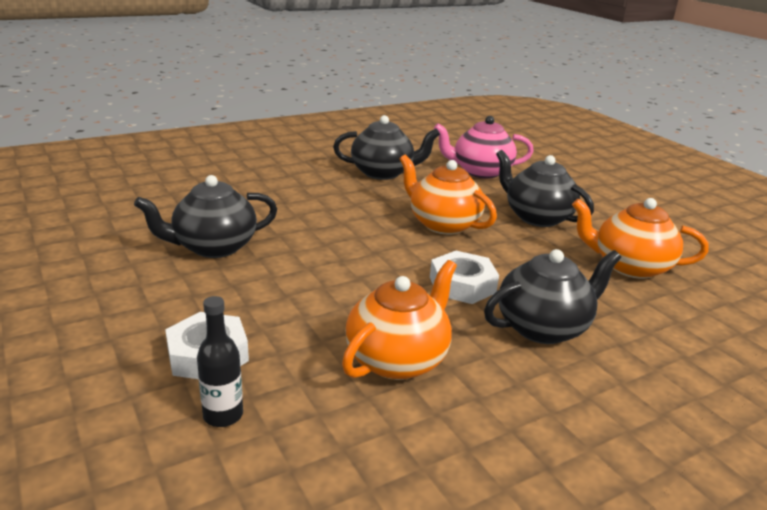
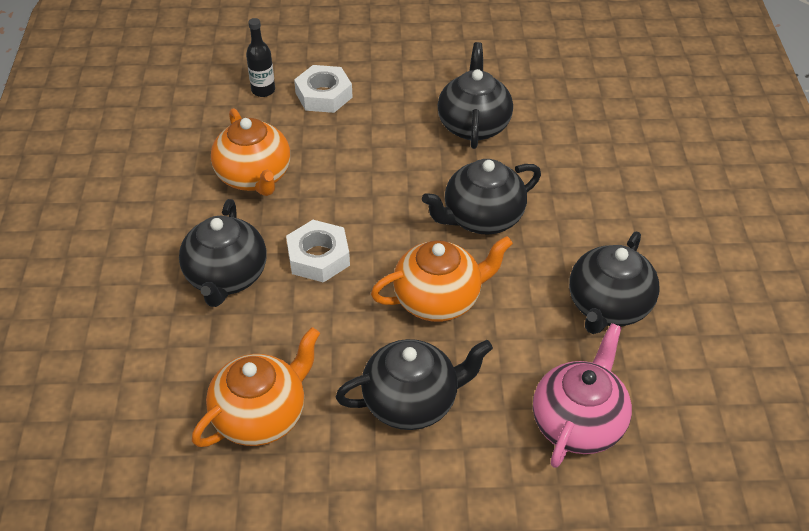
camera: 120 degrees right, 20 degrees up
none -> black teapot [422,159,541,234]

